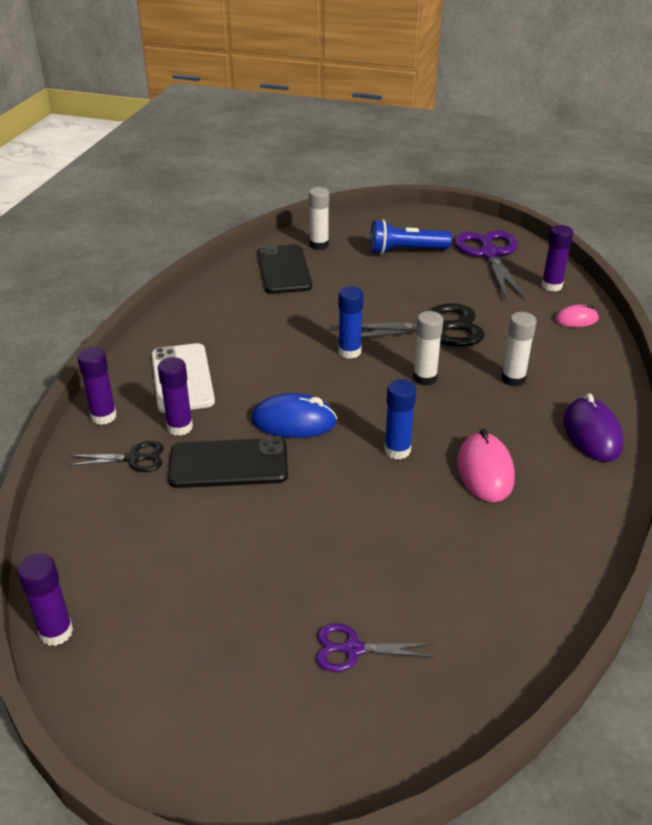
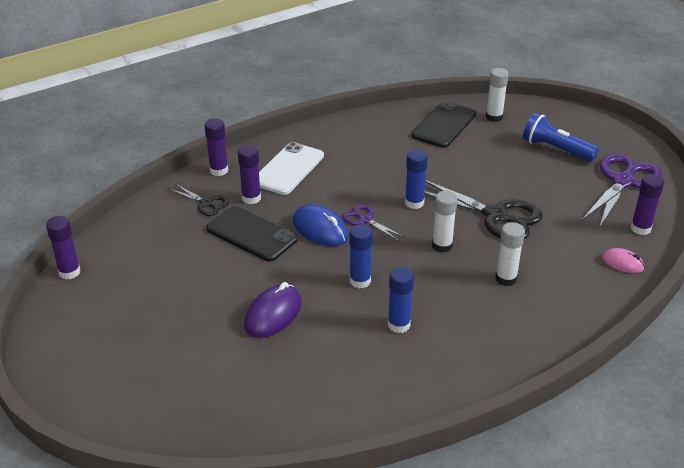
camera: 40 degrees right, 0 degrees up
purple scissors [316,623,434,672] -> purple scissors moved to [342,204,405,241]
pink mouse [457,429,515,502] -> blue glue stick [388,267,414,333]
purple mouse [564,393,624,462] -> purple mouse moved to [244,282,302,338]

